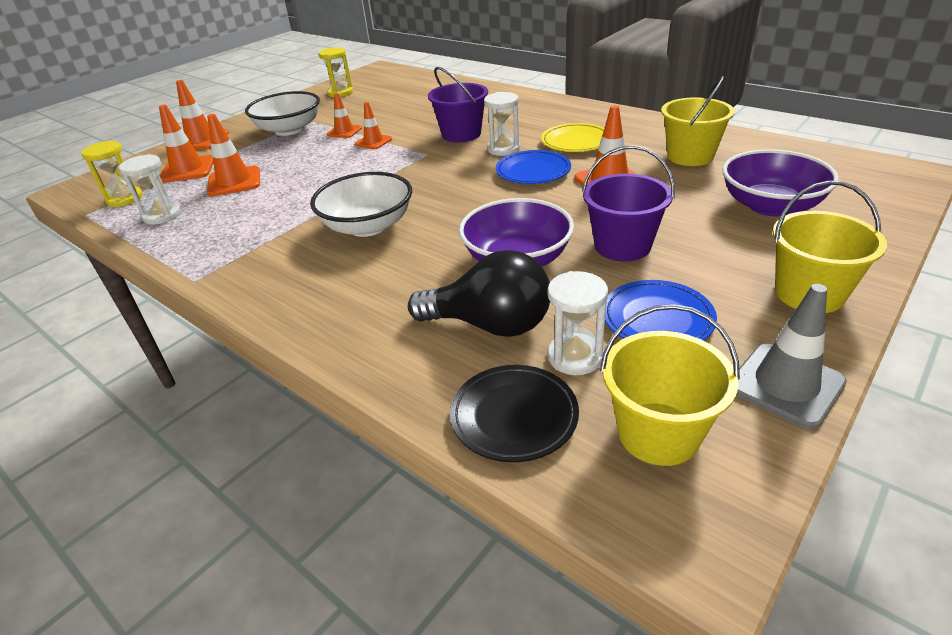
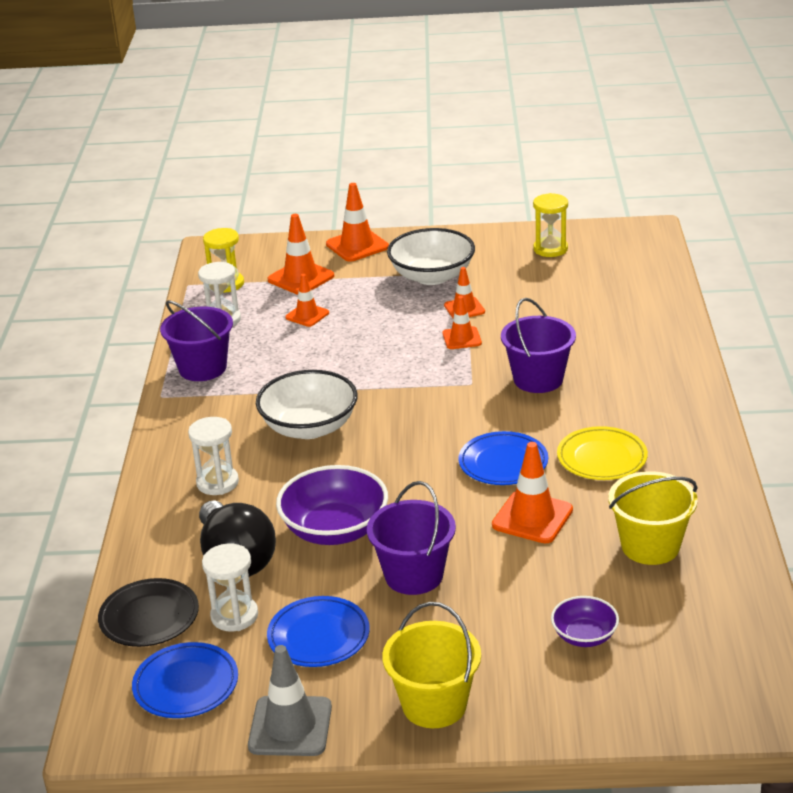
camera: 50 degrees right, 5 degrees down
orange traffic cone [207,114,260,197] -> orange traffic cone [285,274,329,327], size x0.63
white hourglass [484,92,520,156] -> white hourglass moved to [188,417,239,495]
yellow bucket [600,304,740,466] -> blue plate [132,642,238,718]
purple bowl [722,149,839,216] -> purple bowl [551,596,619,647], size x0.55
none -> purple bucket [160,300,233,381]

